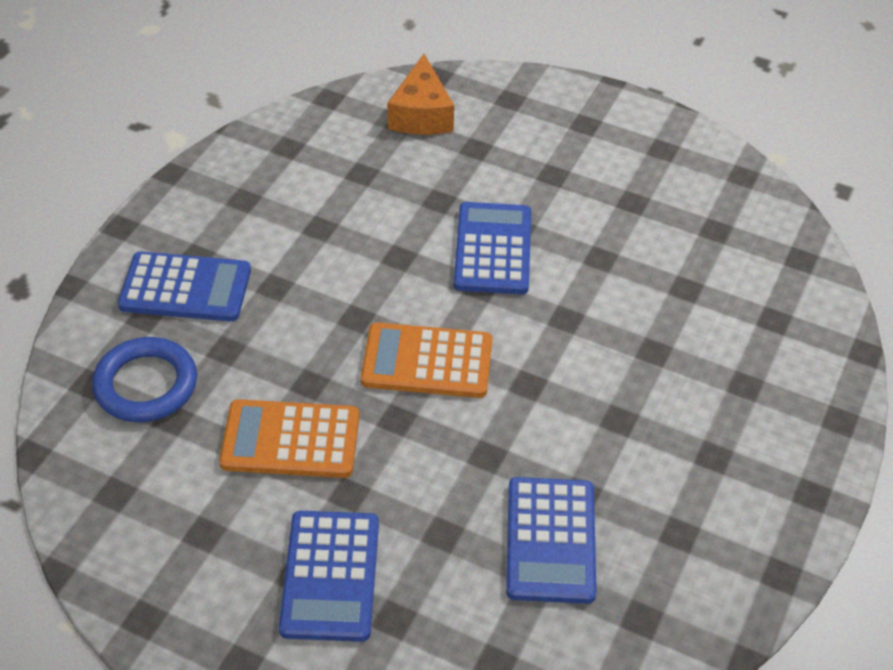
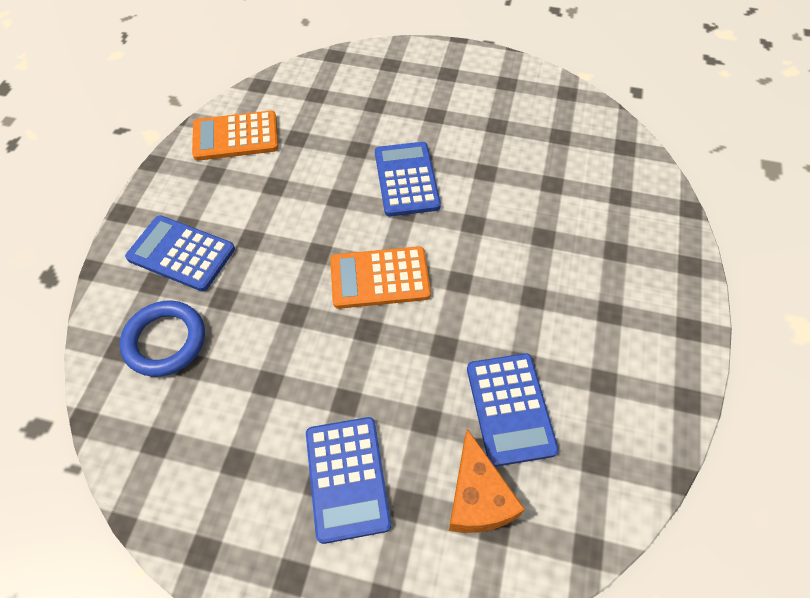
camera: 10 degrees left, 10 degrees up
blue calculator [118,251,251,322] -> blue calculator turned 150 degrees counterclockwise [125,215,235,291]
orange calculator [219,399,359,478] -> orange calculator moved to [192,111,278,161]
orange cheese [387,54,454,135] -> orange cheese moved to [449,429,525,533]

